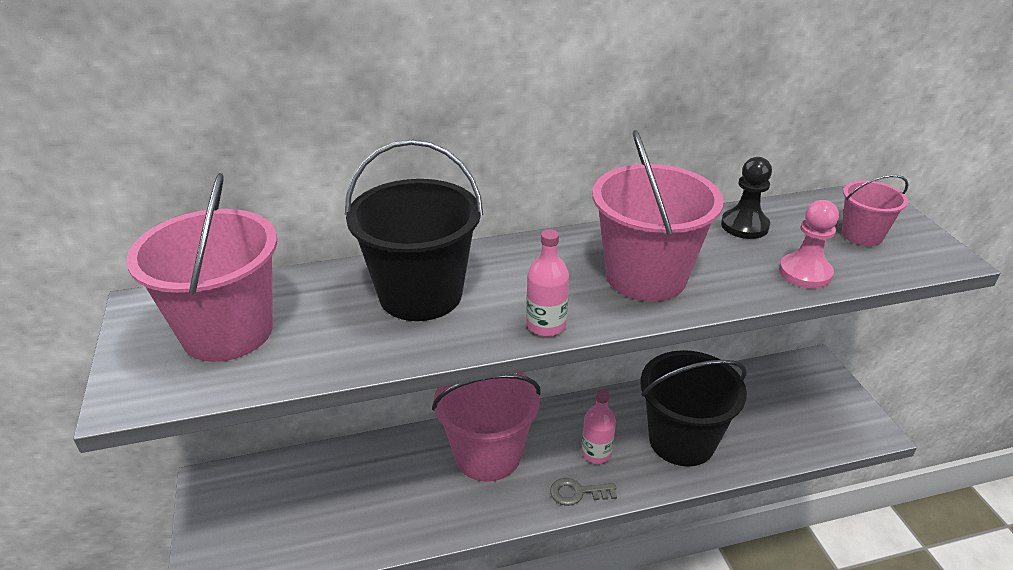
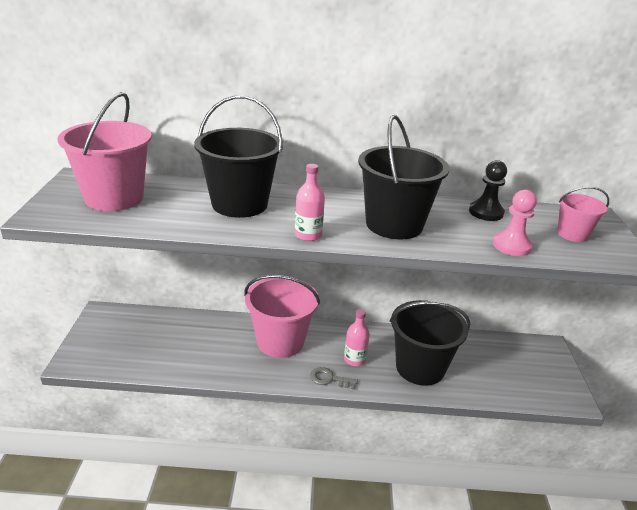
camera: 15 degrees right, 5 degrees down
pink bucket [592,130,724,301] -> black bucket [358,115,449,239]

